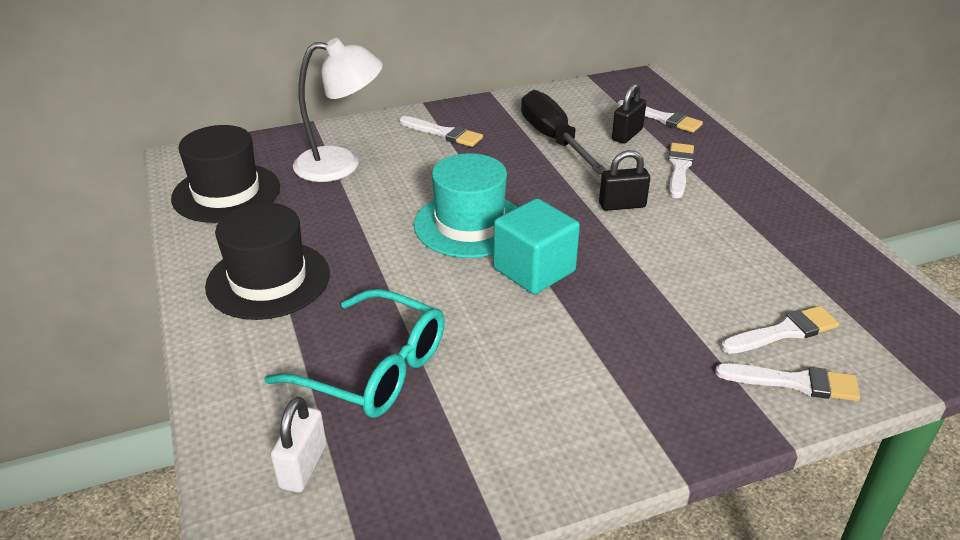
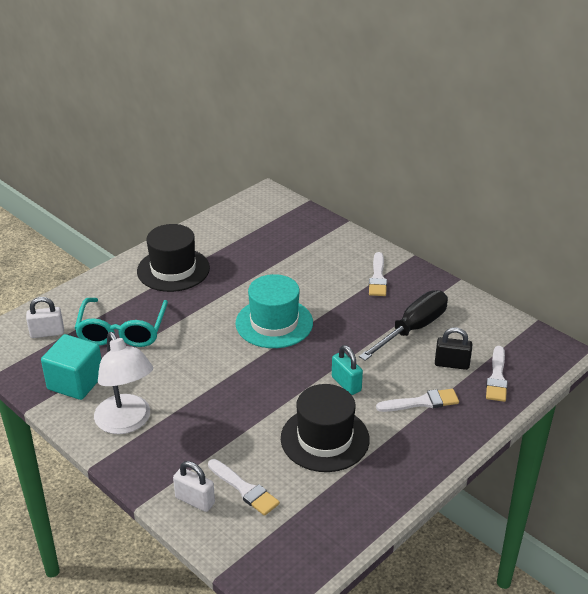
camera: 65 degrees right, 0 degrees up
black hat [171,125,280,223] -> black hat moved to [281,384,370,472]
white lamp [293,38,383,182] -> white lamp moved to [94,332,153,434]
turquoise cube [493,198,580,294] -> turquoise cube moved to [41,334,101,400]
black padlock [599,150,650,211] -> turquoise padlock [332,345,363,395]
white brush [715,363,860,401] -> white padlock [173,461,215,512]

